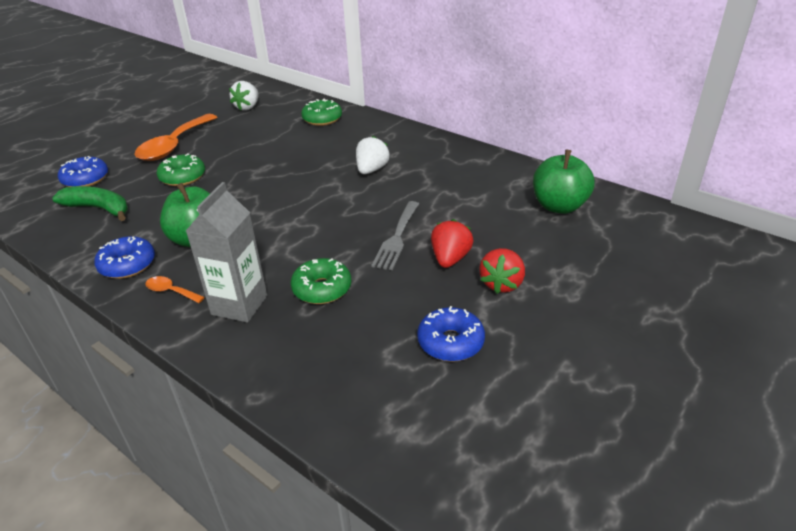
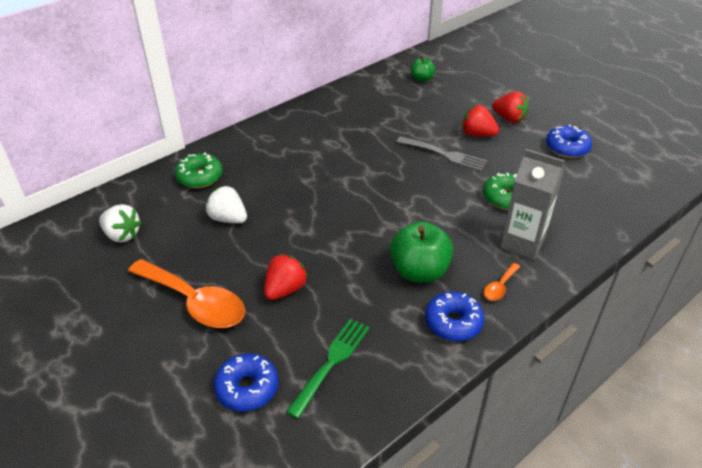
camera: 80 degrees left, 5 degrees up
green banana [52,186,128,221] -> green fork [286,318,370,419]
green donut [156,154,205,186] -> red strawberry [264,254,308,300]
white strawberry [356,136,389,174] -> white strawberry moved to [205,186,247,223]
green apple [533,150,595,214] -> green apple [411,56,435,82], size x0.55

